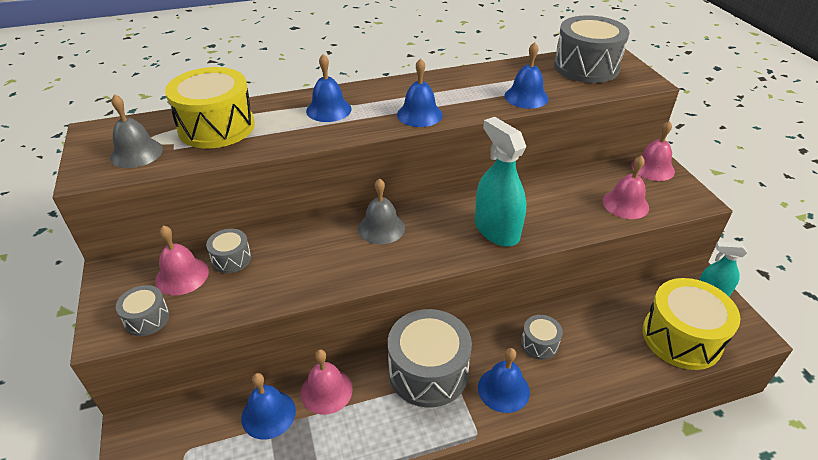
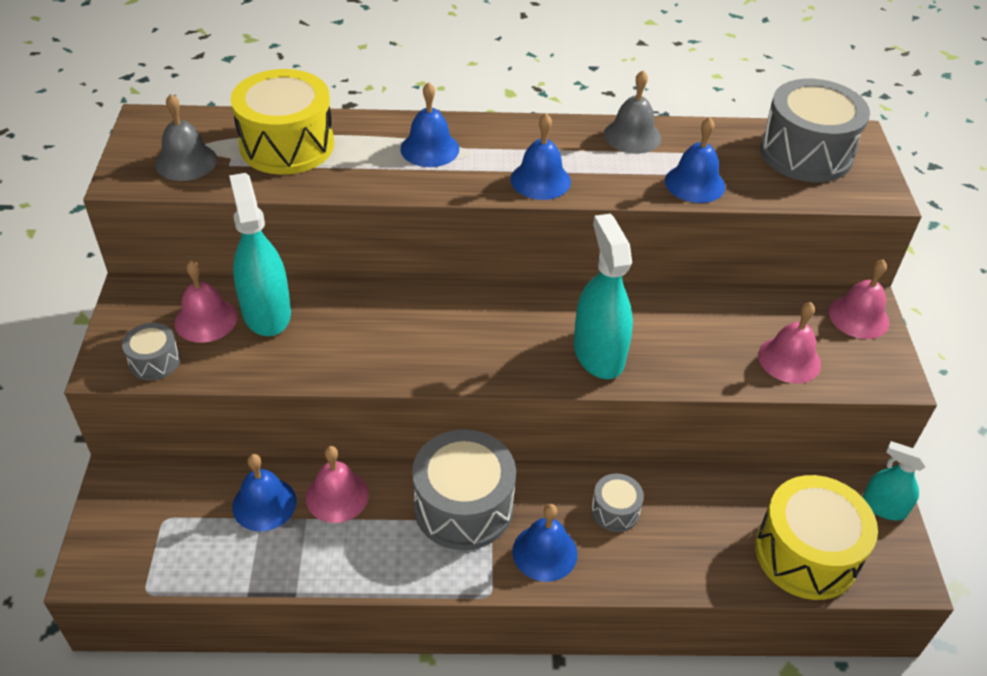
camera: 15 degrees right, 5 degrees up
grey drum [206,229,251,273] -> turquoise spray bottle [229,173,291,336]
grey bell [358,178,405,244] -> grey bell moved to [604,70,661,154]

